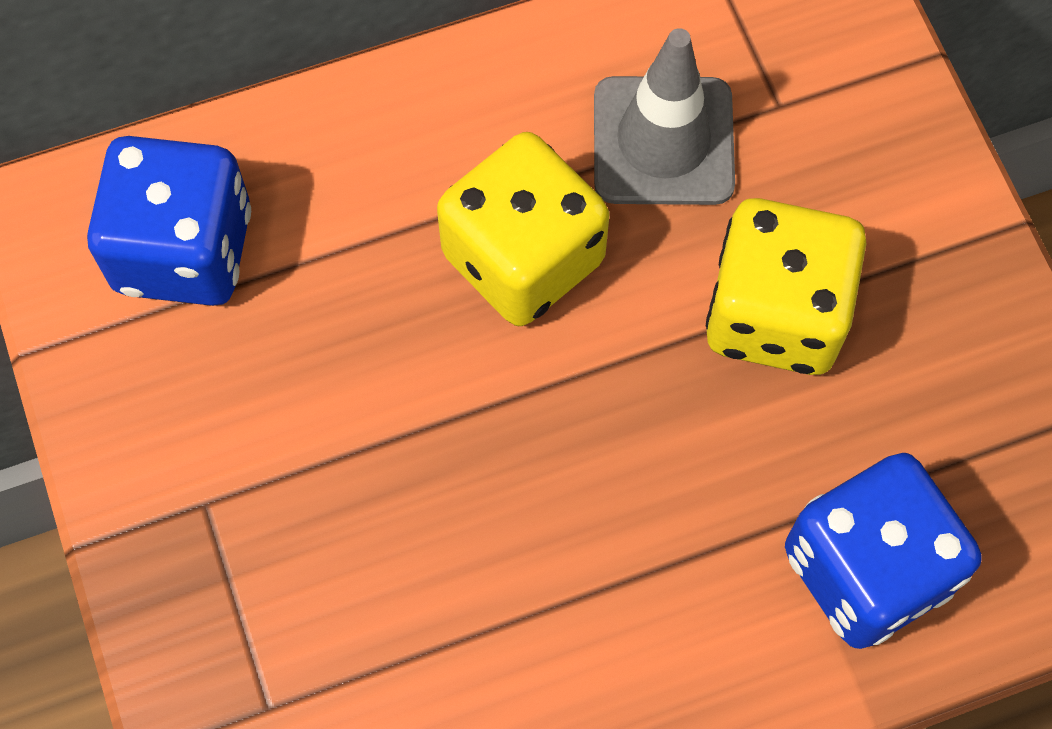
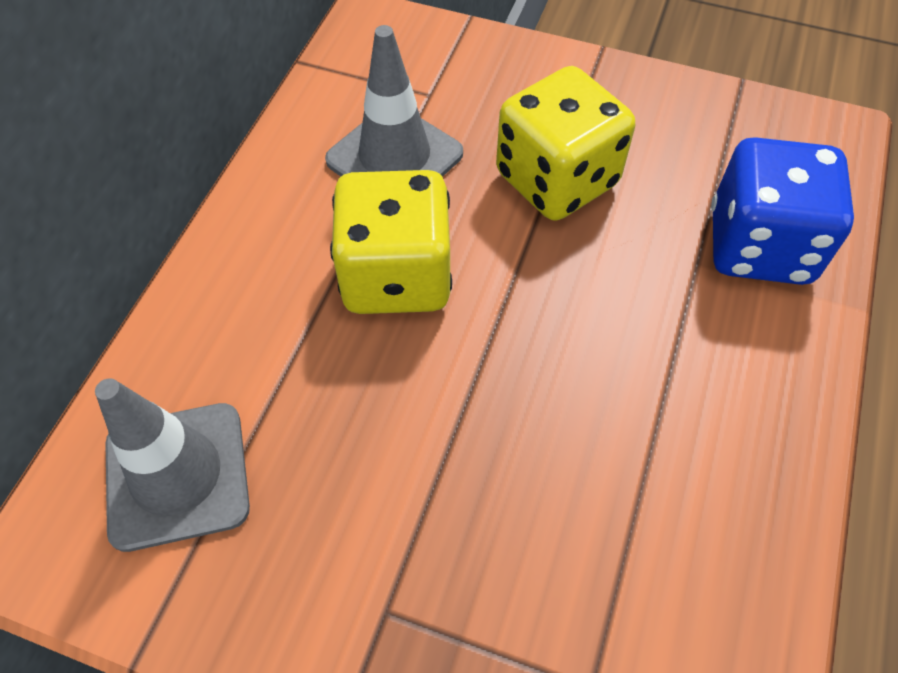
camera: 50 degrees left, 10 degrees down
blue dice [87,136,251,306] -> grey traffic cone [95,378,250,552]

